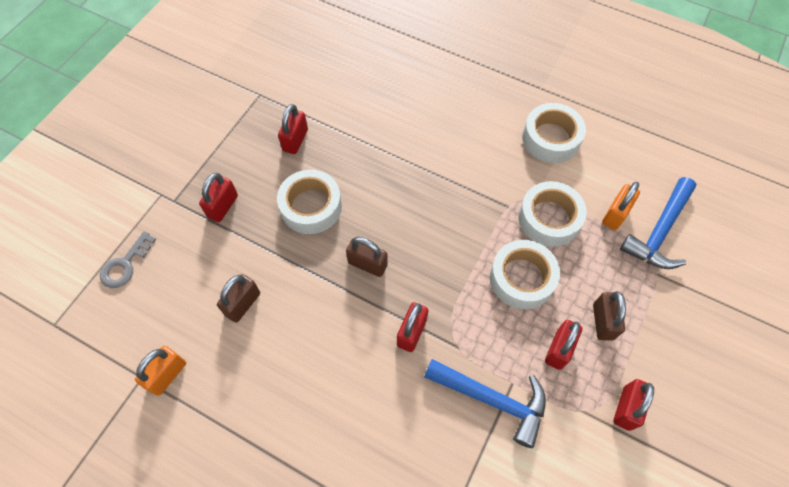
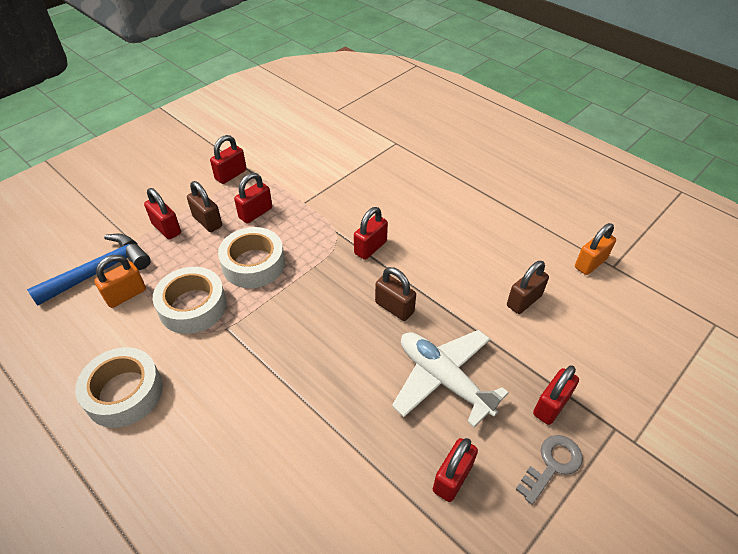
camera: 165 degrees left, 15 degrees down
grey key [100,231,156,288] -> grey key moved to [516,435,583,505]
white tape [277,170,342,234] -> white plane [392,330,509,427]
blue hammer [424,359,546,448] -> none
brown padlock [593,291,626,340] -> brown padlock turned 60 degrees counterclockwise [187,181,222,232]
none -> red padlock [144,188,181,239]

